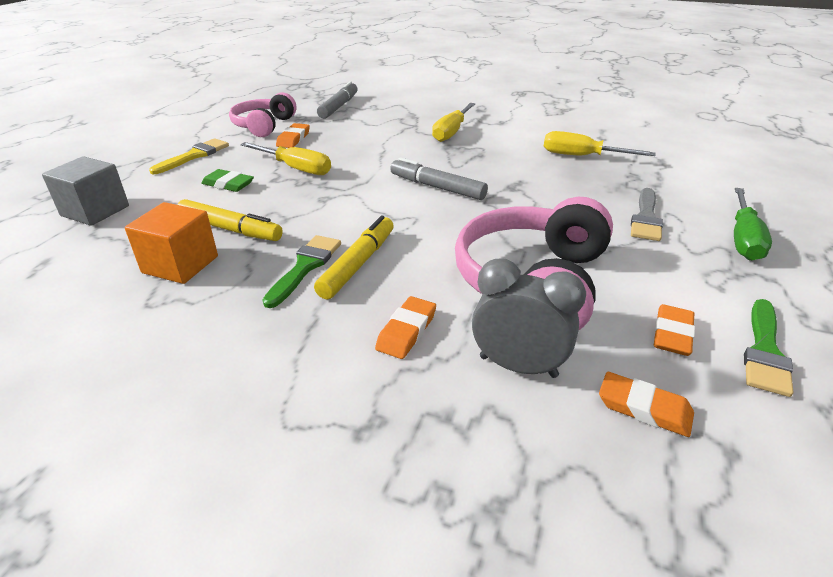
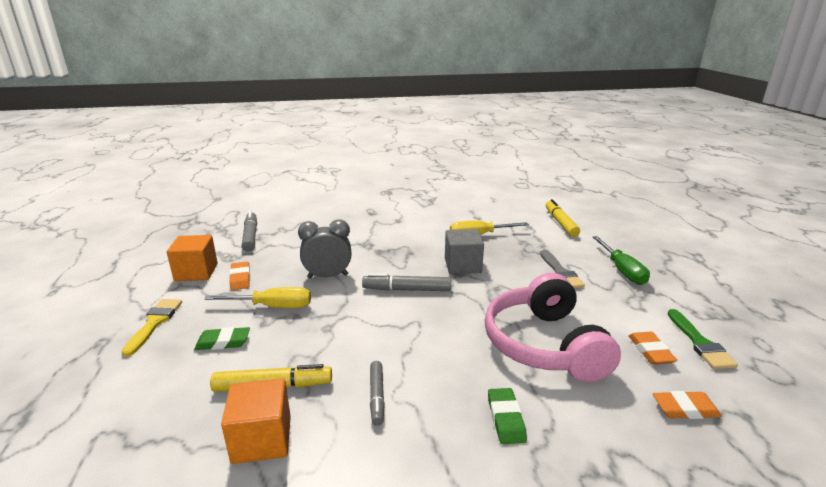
camera: 30 degrees left, 10 degrees down
grey cube [42,156,129,226] -> grey cube moved to [445,229,484,274]
pink headphones [229,92,296,137] -> orange cube [167,235,218,281]
green brush [262,235,341,308] -> grey marker [370,361,385,426]
yellow marker [314,215,394,299] -> yellow marker moved to [546,199,580,237]
orange eraser [375,296,436,359] -> green eraser [488,388,527,444]
yellow screwdriver [432,103,476,142] -> none
grey clock [472,258,586,378] -> grey clock moved to [298,219,351,278]

